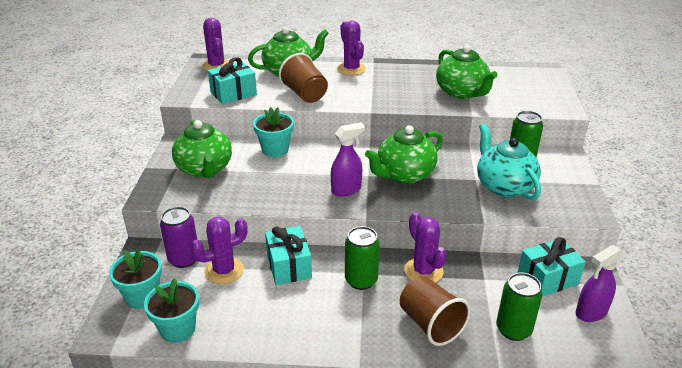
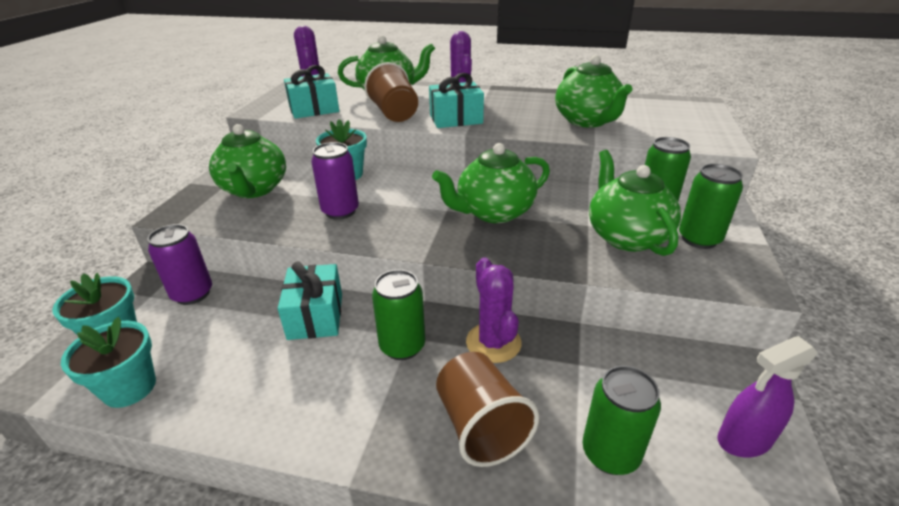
camera: 10 degrees right, 0 degrees up
purple cactus [190,217,248,284] -> none
purple spray bottle [331,122,365,197] -> none
turquoise teapot [477,123,541,200] -> green teapot [589,150,681,256]
turquoise gift [518,237,586,297] -> turquoise gift moved to [429,73,484,128]
none -> purple can [311,142,359,220]
none -> green can [679,164,743,249]

